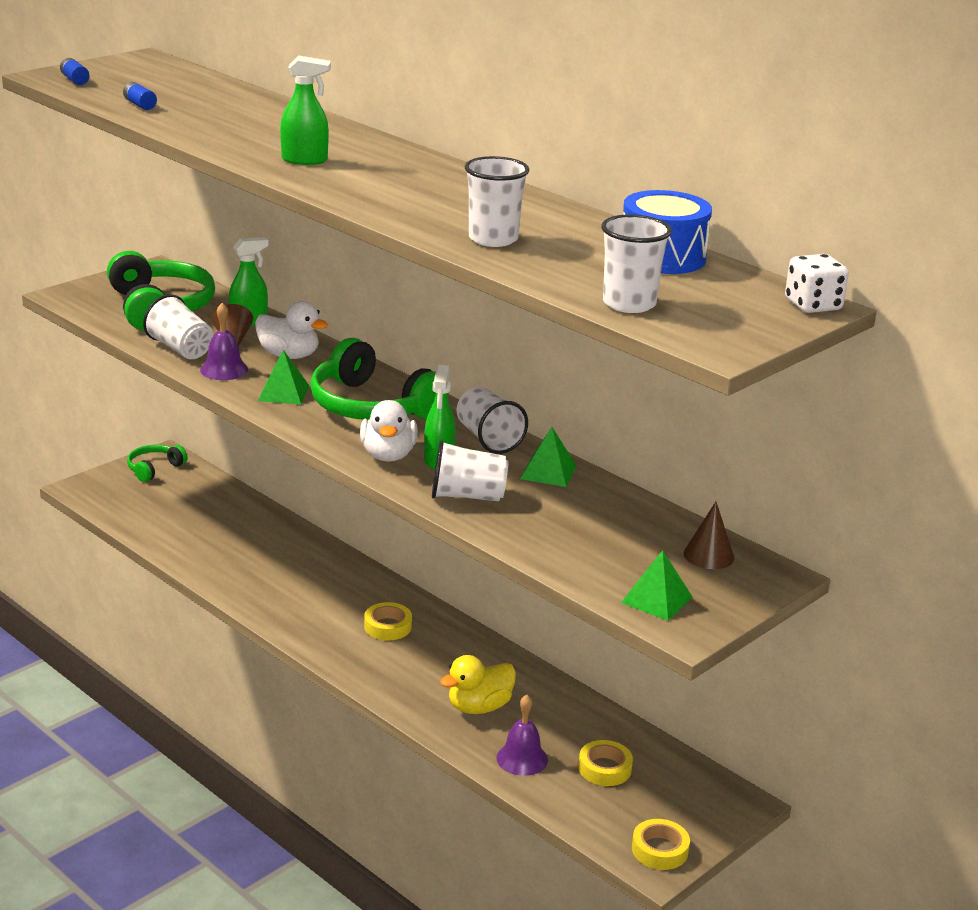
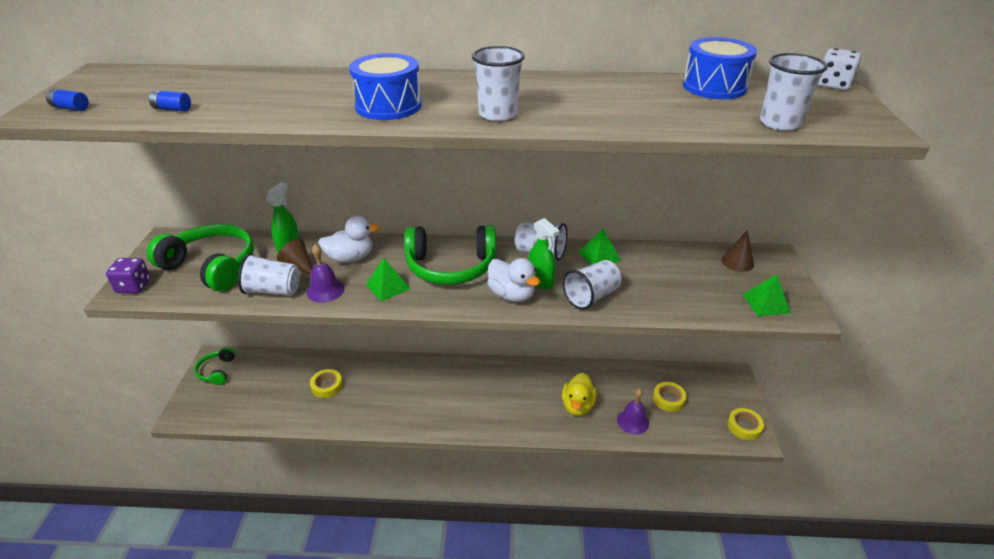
camera: 40 degrees left, 10 degrees up
green spray bottle [280,56,331,165] -> blue drum [349,53,422,120]
yellow tape [364,602,412,640] -> yellow tape moved to [310,369,343,398]
white cup [465,156,529,247] -> white cup moved to [472,46,525,121]
none -> purple dice [106,258,151,293]

